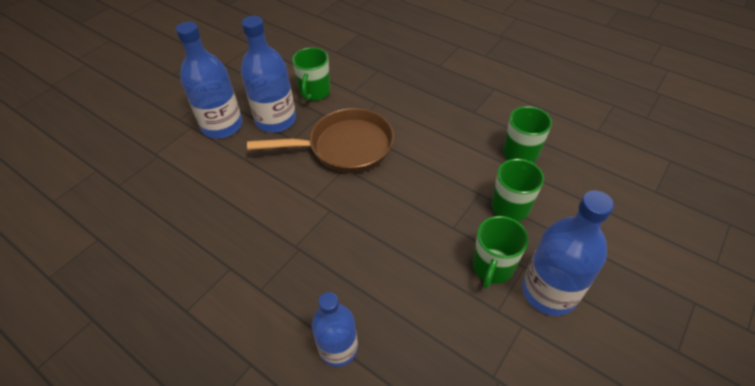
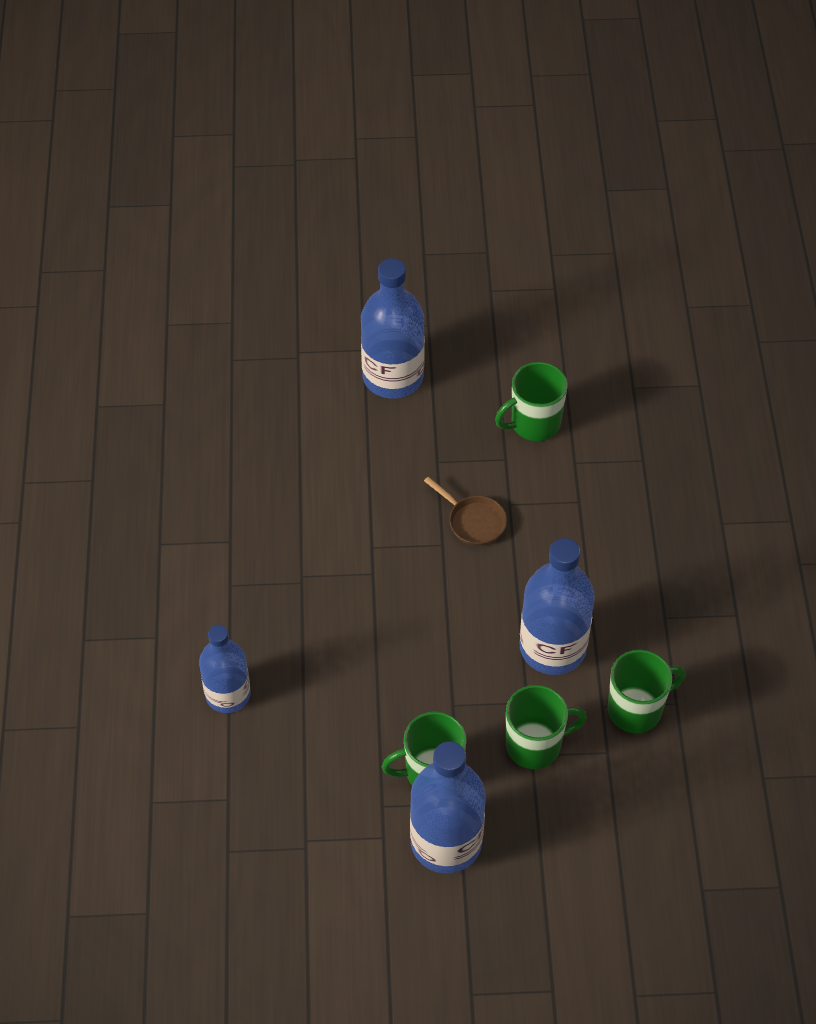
camera: 50 degrees right, 5 degrees up
blue bottle [241,16,296,132] -> blue bottle moved to [520,538,595,675]
brown pan [247,108,394,173] -> brown pan [424,476,507,546], size x0.47

